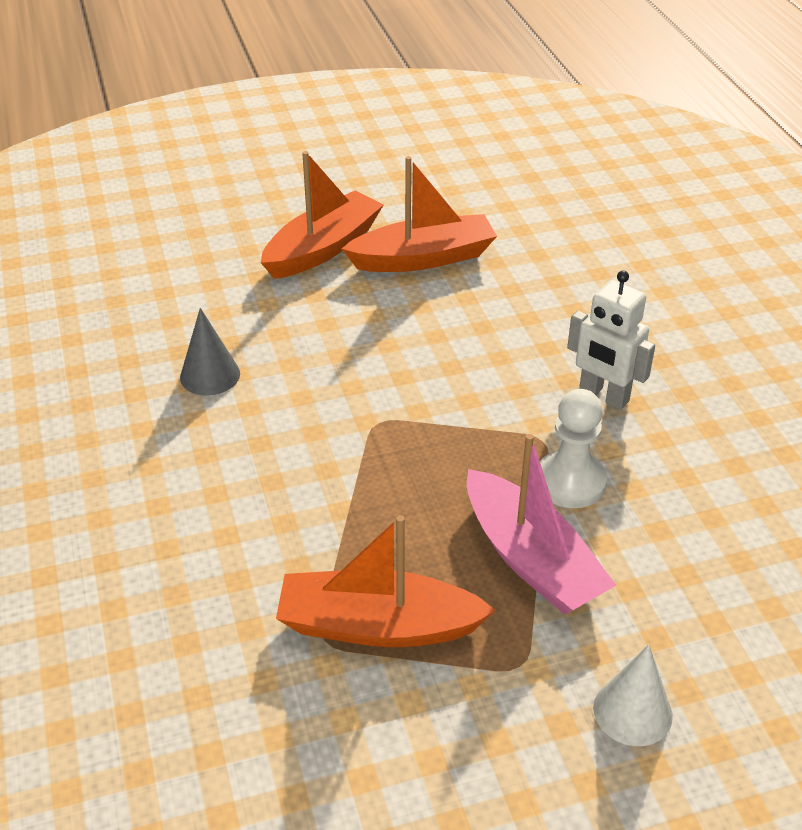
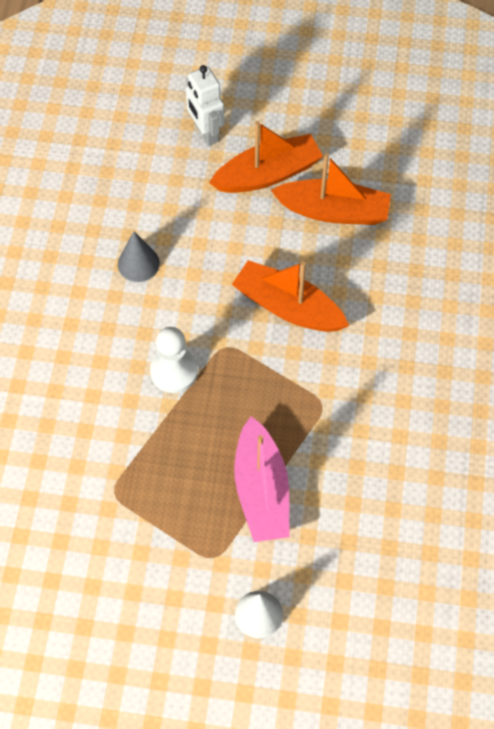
camera: 25 degrees right, 20 degrees up
orange boat [276,515,496,647] -> orange boat moved to [232,260,349,332]
white pawn [540,389,607,508] -> white pawn moved to [150,327,198,393]
white robot [567,271,655,410] -> white robot moved to [186,65,225,146]

